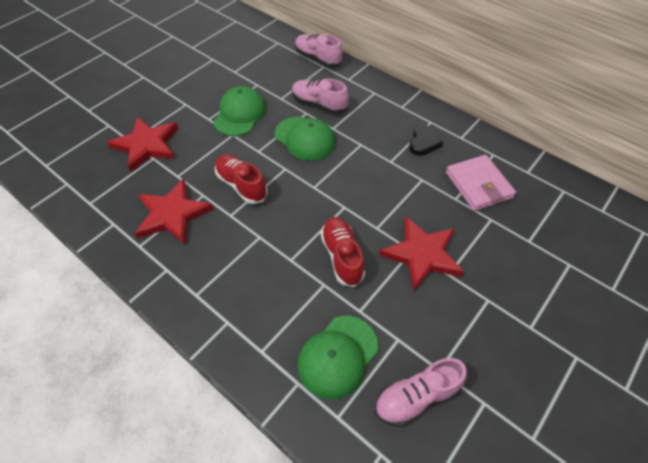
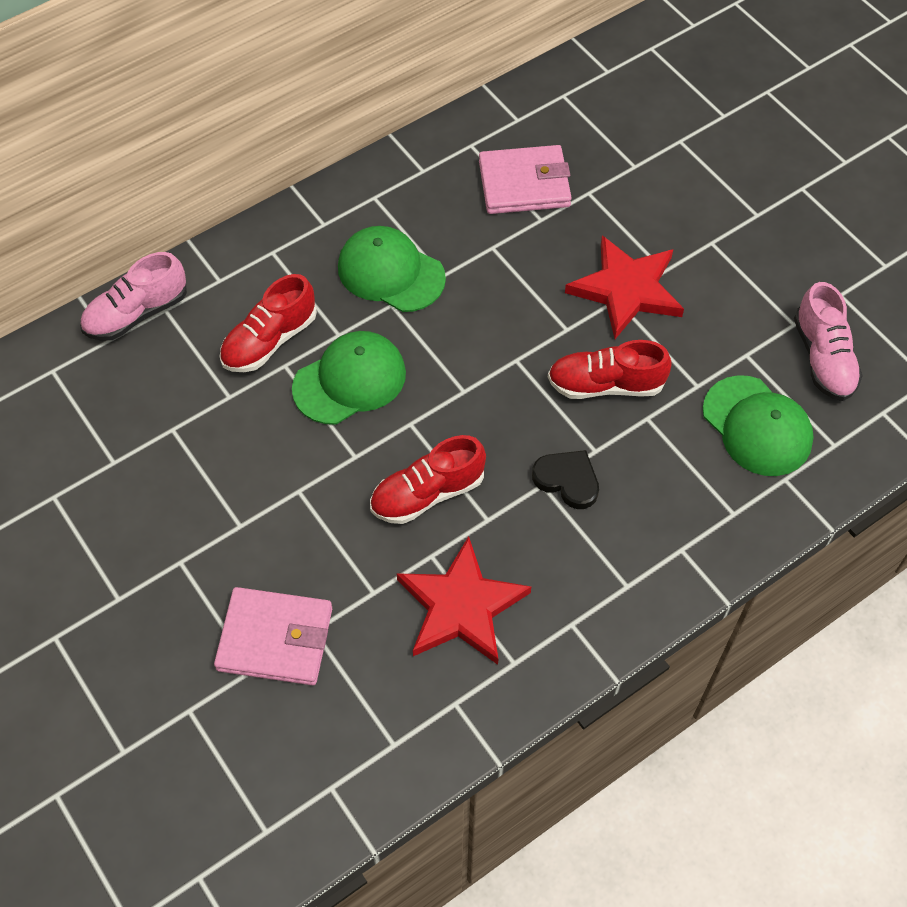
camera: 75 degrees left, 5 degrees up
red star [107,117,179,172] -> pink wallet [214,587,332,685]
green cap [213,86,266,136] -> green cap moved to [338,226,446,312]
pink shoe [292,79,349,114] -> red shoe [219,274,317,372]
black heart [409,125,443,156] -> black heart moved to [532,450,599,509]

